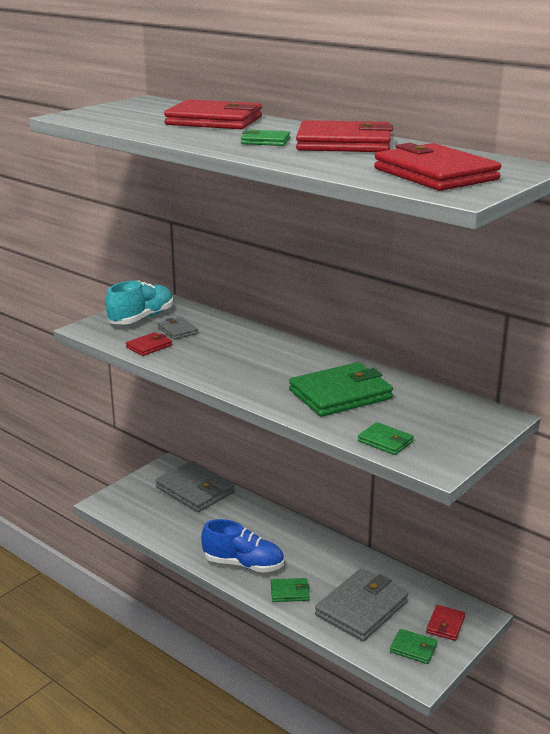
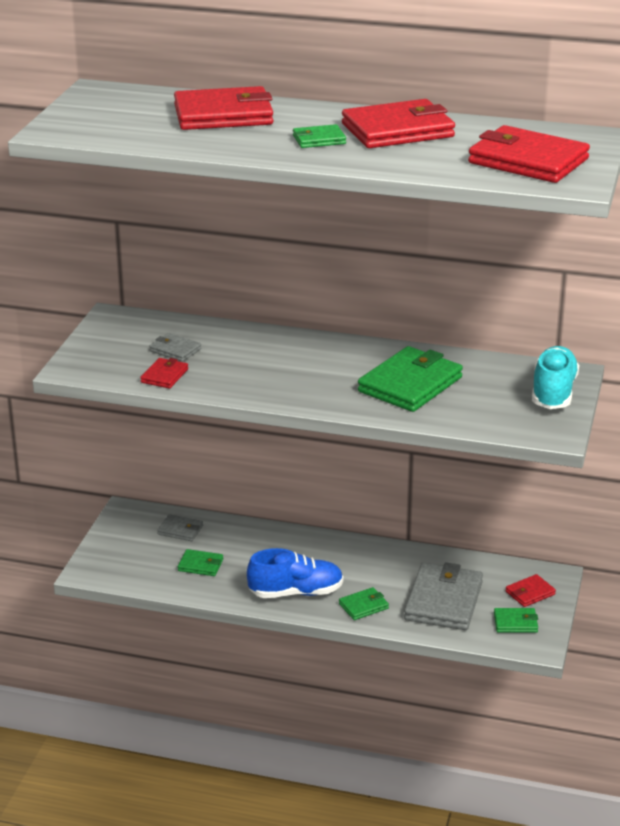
camera: 25 degrees left, 5 degrees up
turquoise shoe [105,281,173,325] -> turquoise shoe moved to [532,346,579,409]
grey wallet [156,461,235,512] -> grey wallet [157,514,203,541], size x0.49
green wallet [358,422,414,455] -> green wallet moved to [178,549,223,576]
red wallet [426,605,465,641] -> red wallet turned 60 degrees clockwise [505,574,556,607]

